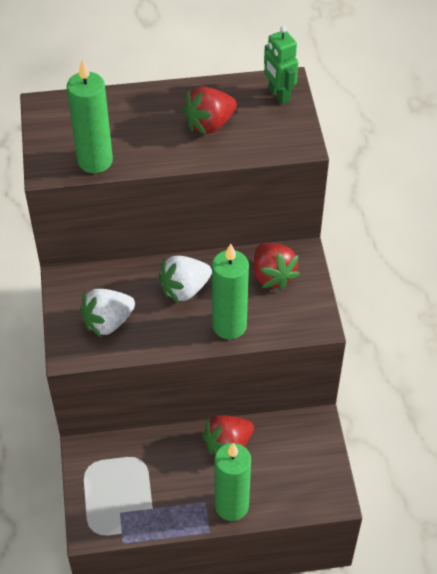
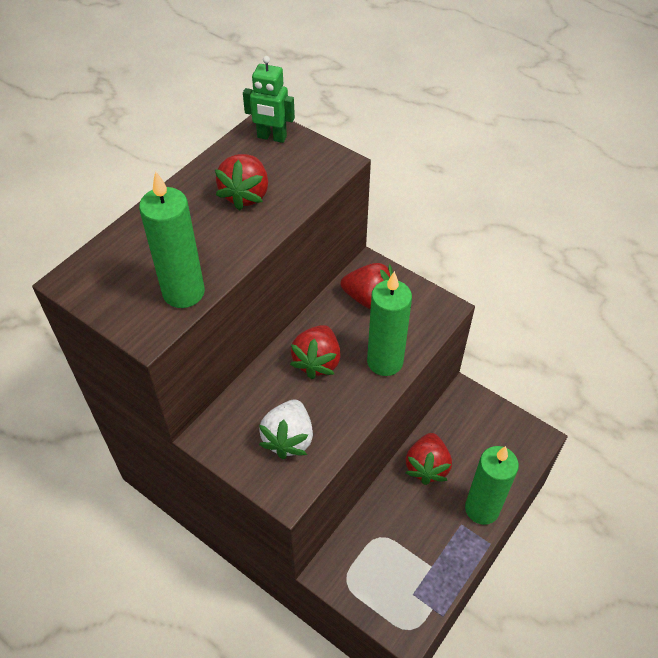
camera: 45 degrees left, 0 degrees up
white strawberry [158,256,212,303] -> red strawberry [290,325,341,379]

